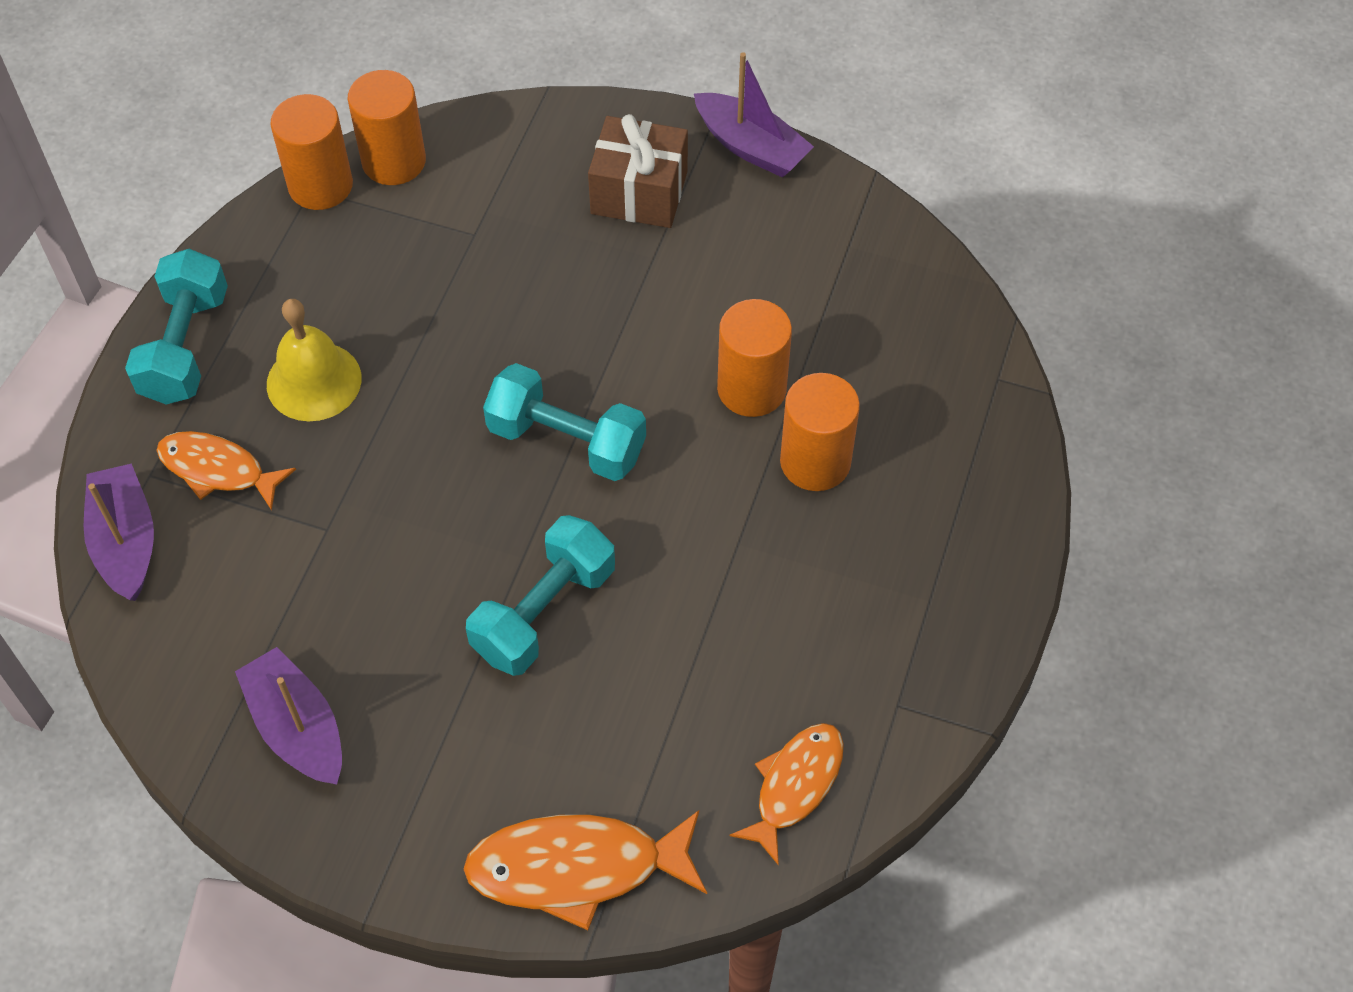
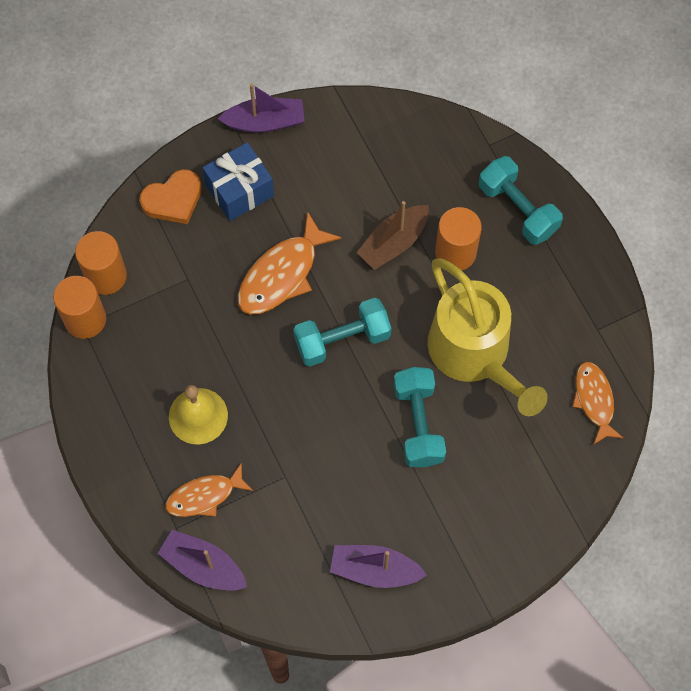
camera: 45 degrees left, 10 degrees up
turquoise dumbbell [125,249,228,405] -> turquoise dumbbell moved to [479,156,563,245]
orange fish [464,810,707,930] -> orange fish moved to [238,212,342,315]
brown gift [588,114,688,228] -> blue gift [203,142,274,221]
orange cylinder [717,299,792,417] -> brown boat [356,201,429,270]
none -> orange heart [139,169,202,224]
none -> yellow watering can [428,258,548,416]

